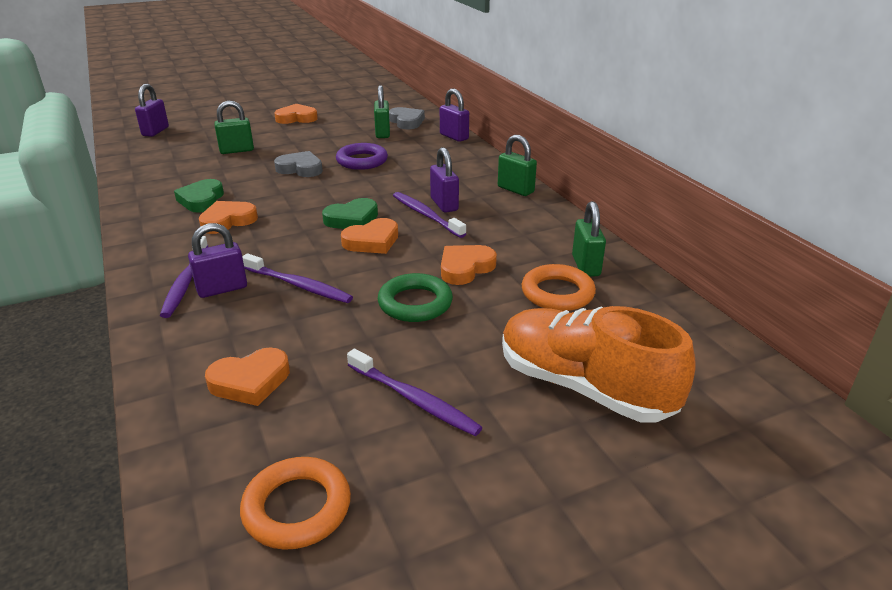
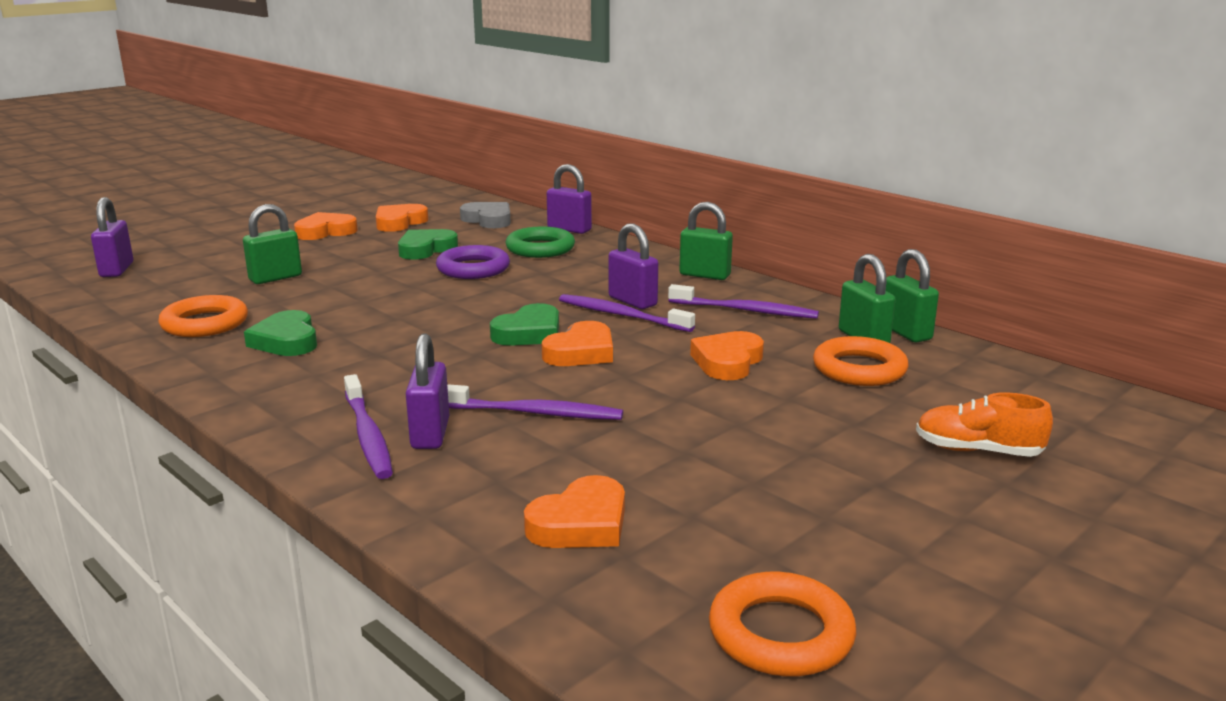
camera: 20 degrees left, 10 degrees down
purple padlock [188,223,247,298] -> purple padlock turned 45 degrees counterclockwise [406,333,449,449]
orange heart [199,201,258,234] -> orange heart moved to [376,204,428,232]
grey heart [274,151,323,177] -> none
purple toothbrush [347,349,483,436] -> purple toothbrush moved to [668,284,819,319]
green padlock [374,85,390,138] -> green padlock moved to [886,249,939,342]
green ring [378,273,453,322] -> green ring moved to [505,227,575,258]
orange shoe [502,306,696,422] -> orange shoe [916,392,1053,457], size x0.52
none -> orange ring [158,295,248,337]
none -> green heart [398,229,458,260]

